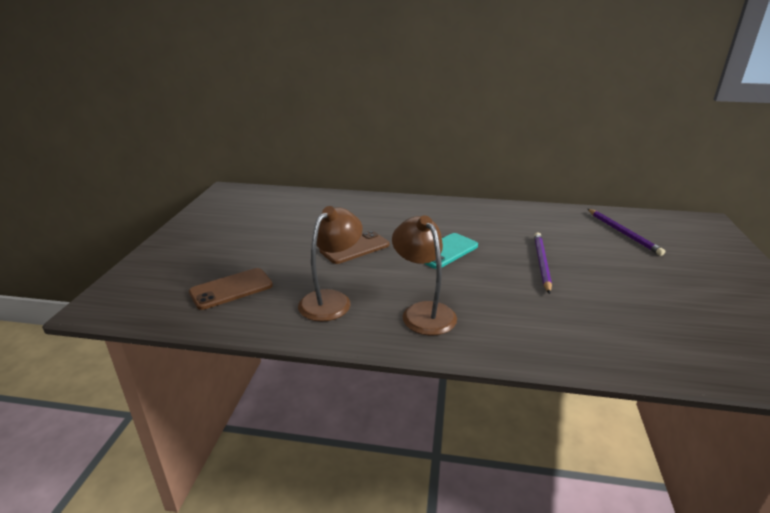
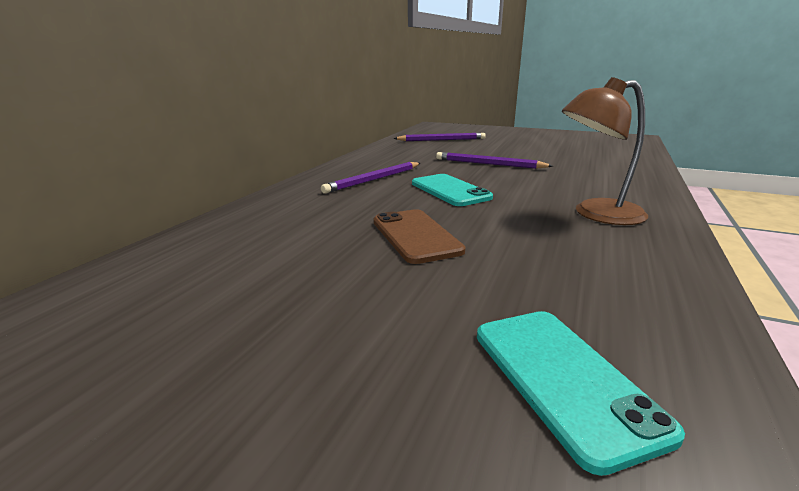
camera: 75 degrees left, 5 degrees down
brown phone [189,268,273,310] -> turquoise phone [477,311,685,476]
brown lamp [298,206,363,321] -> none
none -> purple pencil [321,162,420,194]

